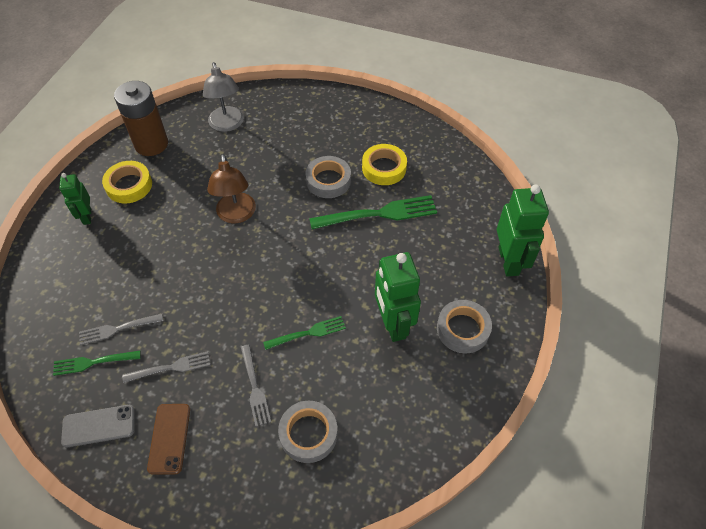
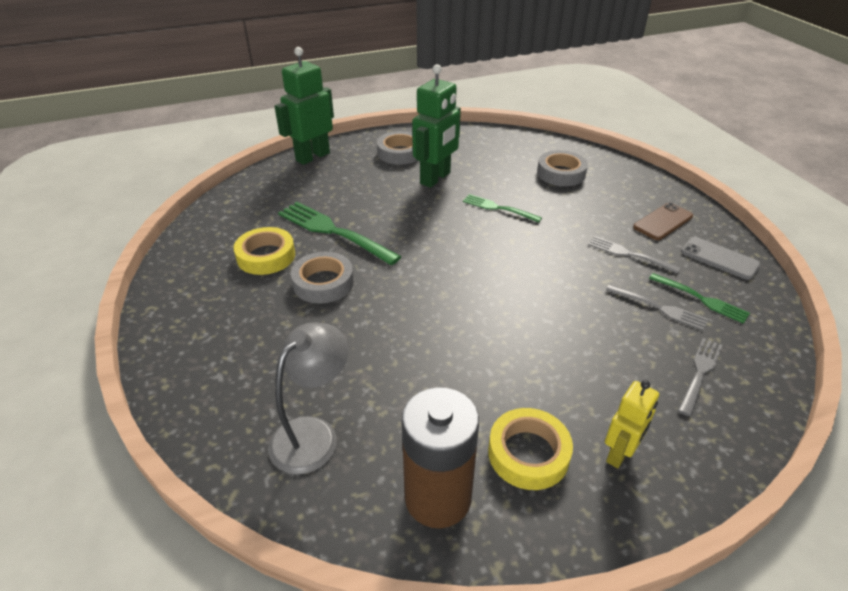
camera: 130 degrees left, 15 degrees down
green robot [59,173,91,225] -> yellow robot [605,380,659,468]
brown lamp [207,154,256,223] -> none
grey fork [241,344,271,426] -> grey fork moved to [678,338,722,416]

